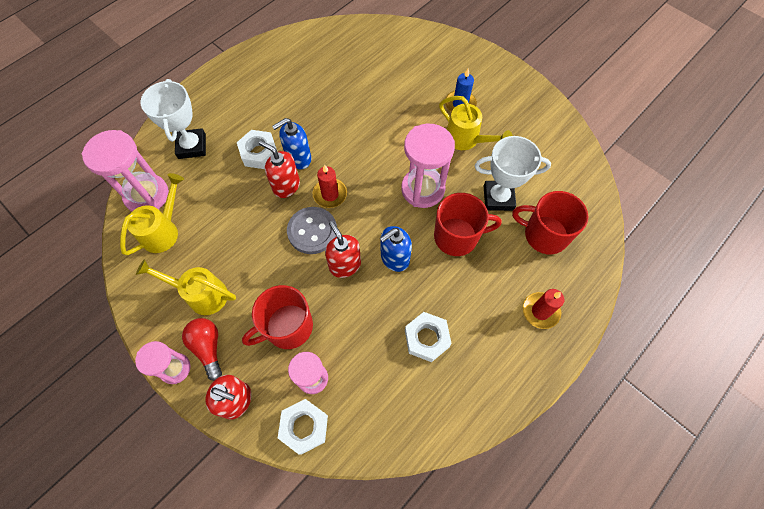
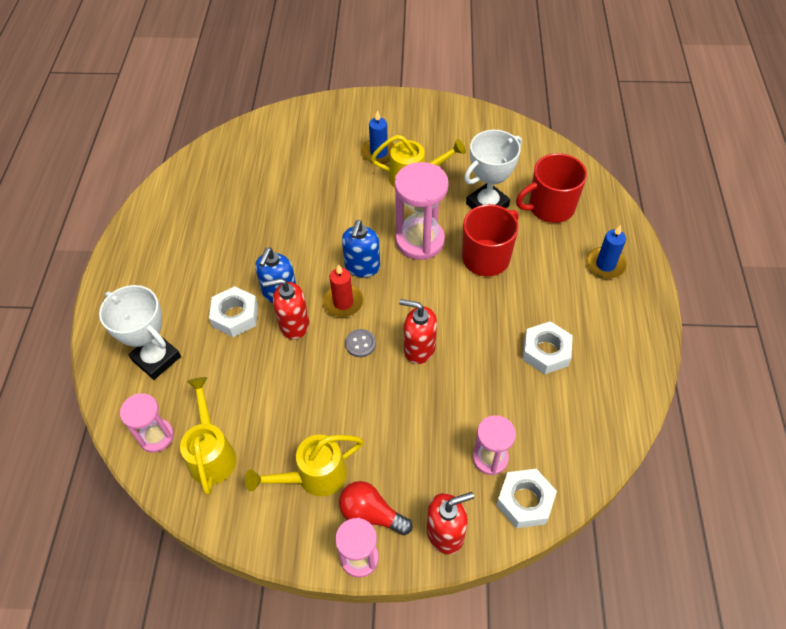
camera: 40 degrees left, 10 degrees down
pink hourglass [81,130,169,211] -> pink hourglass [120,393,174,452], size x0.60
red mug [242,285,313,349] -> none
grey button [287,207,337,254] -> grey button [345,329,376,357], size x0.52
blue soap dispenser [380,226,412,272] -> blue soap dispenser moved to [342,220,380,277]
red candle [523,289,564,329] -> blue candle [587,225,627,279]

